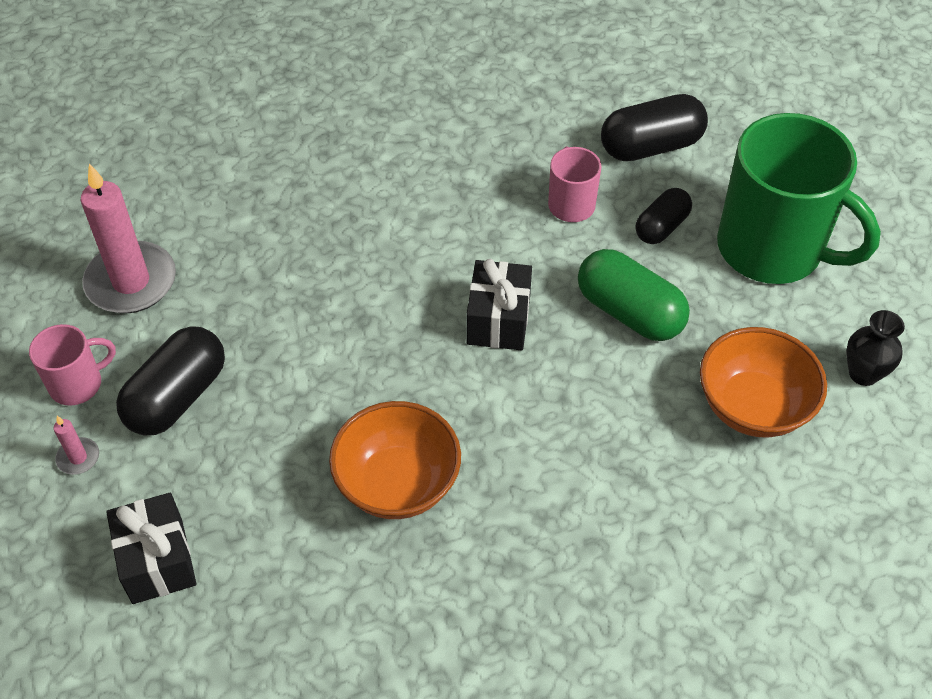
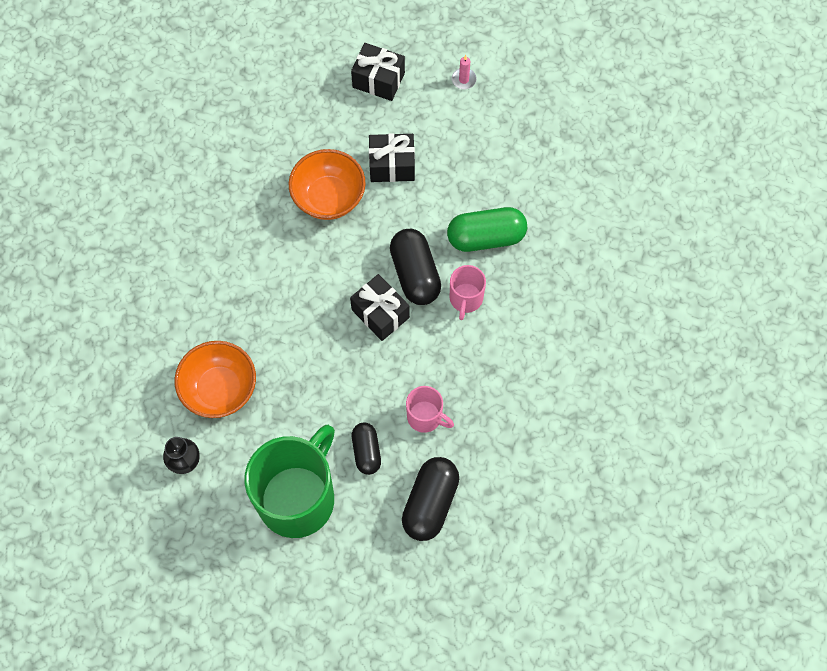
camera: 130 degrees right, 15 degrees up
pink mug [29,324,116,406] -> pink mug moved to [450,265,486,320]
pink candle [81,164,176,313] -> none
black capsule [116,326,225,435] -> black capsule moved to [390,229,441,305]
green capsule [578,249,690,341] -> green capsule moved to [447,207,527,252]
green mug [717,113,881,284] -> green mug turned 135 degrees clockwise [244,425,335,538]
none -> black gift [369,133,415,182]

